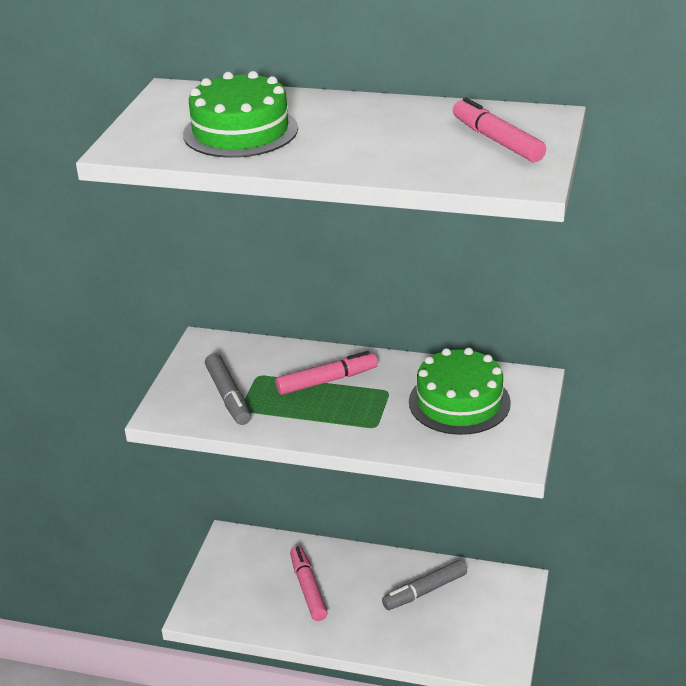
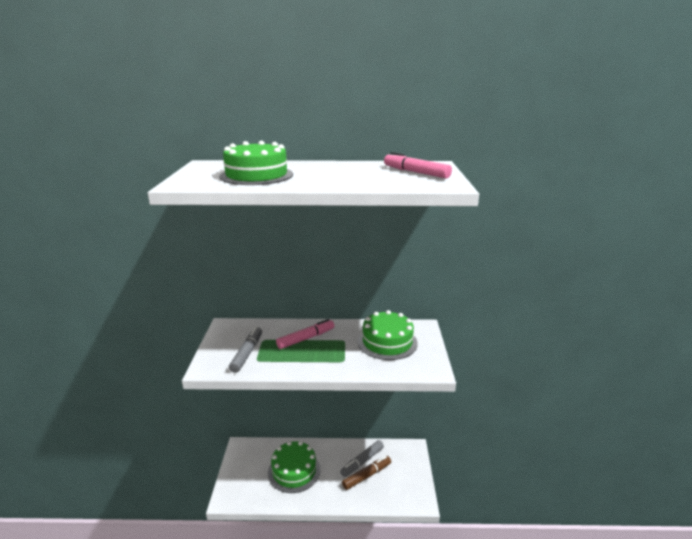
camera: 15 degrees left, 10 degrees down
grey marker [205,353,251,425] -> grey marker turned 135 degrees counterclockwise [229,327,262,373]
pink marker [290,546,328,621] -> green cake [268,441,320,493]
none -> brown marker [342,456,391,490]

